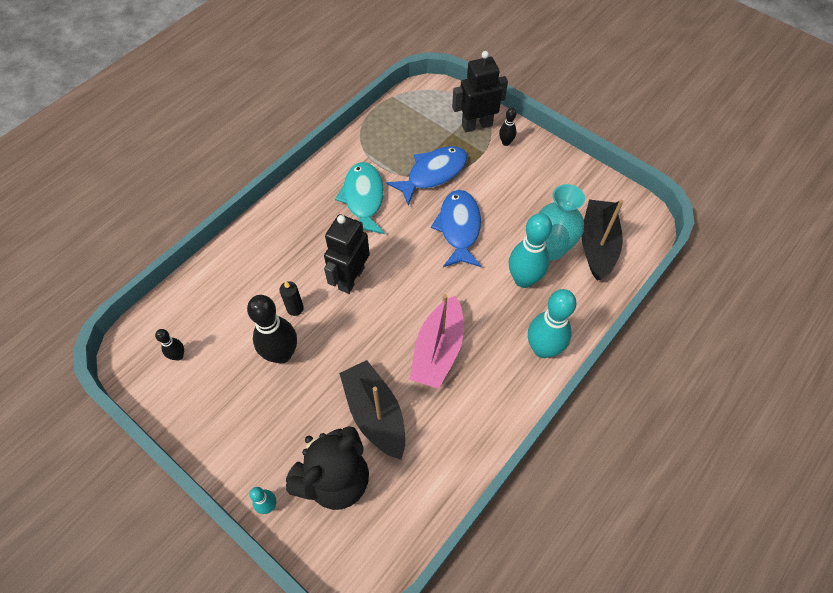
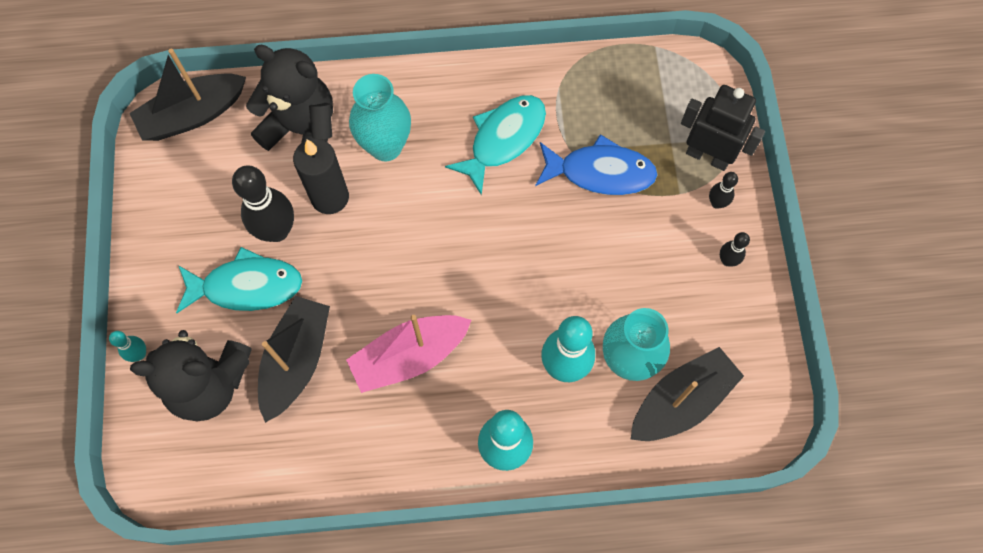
camera: 45 degrees right, 10 degrees up
black bowling pin [155,329,184,360] -> black bowling pin moved to [720,232,750,267]
black candle [279,281,304,316] -> black candle [293,139,349,214], size x1.84
black robot [324,214,370,294] -> none
blue fish [431,190,481,267] -> none
none -> black boat [130,49,246,141]
none -> turquoise fish [176,247,302,313]
none -> black teddy bear [246,45,333,151]
none -> turquoise vase [349,74,411,162]

